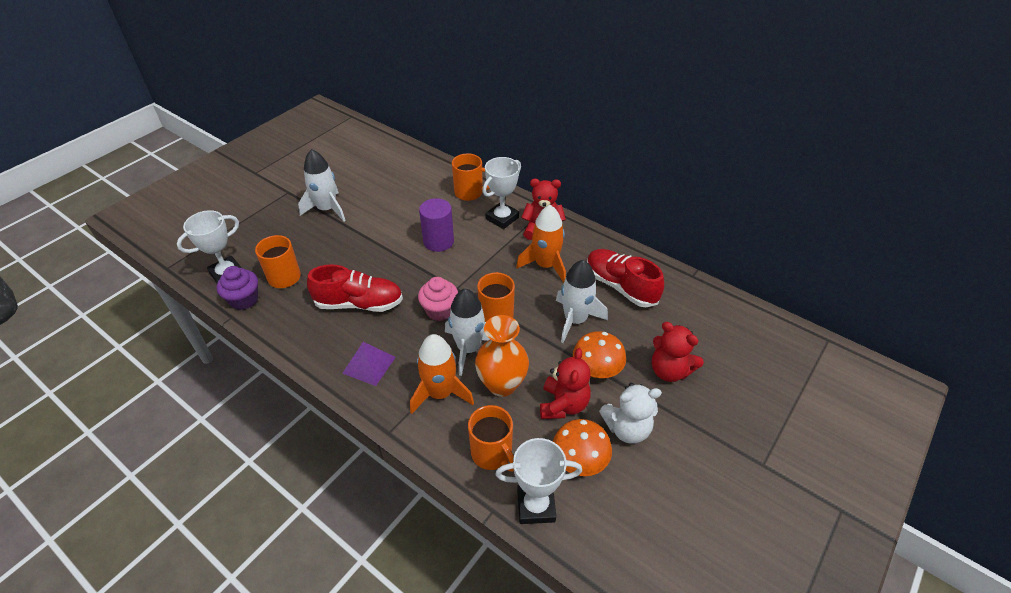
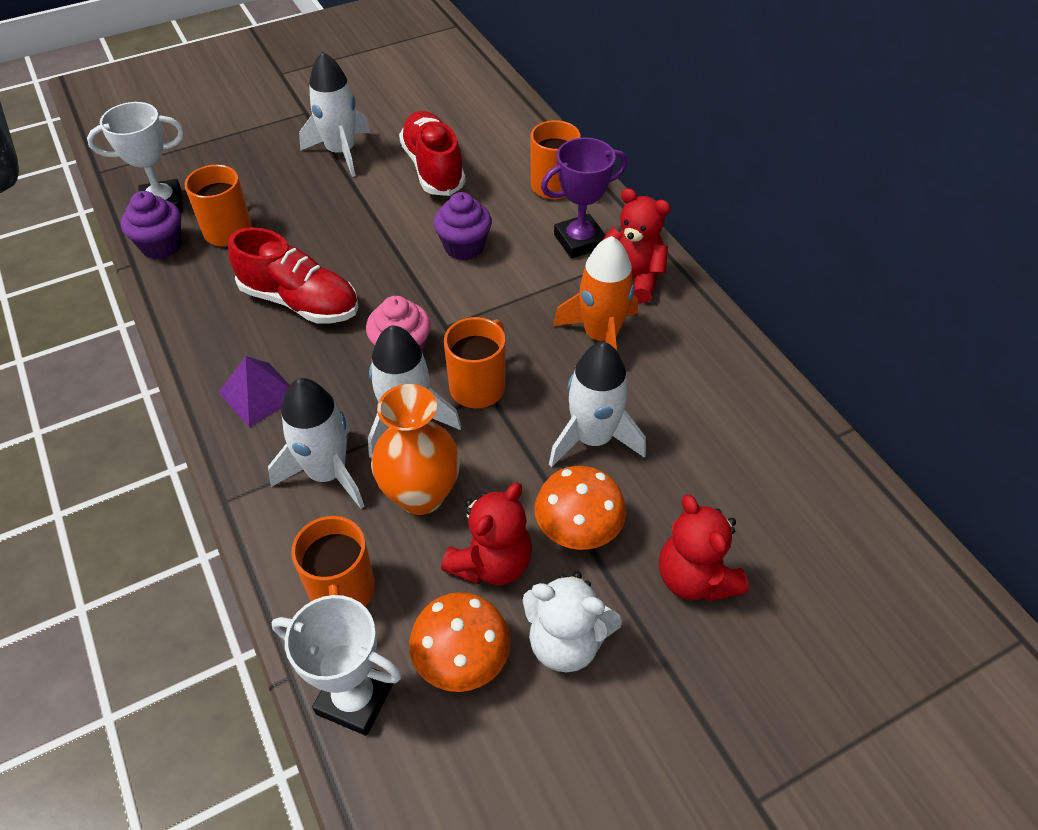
camera: 25 degrees right, 5 degrees up
orange rocket [410,334,474,414] -> white rocket [268,378,364,509]
purple cylinder [419,198,454,252] -> purple cupcake [433,192,492,260]
white trophy [482,157,521,229] -> purple trophy [541,137,627,259]
red shoe [587,249,664,307] -> red shoe moved to [399,111,466,196]

